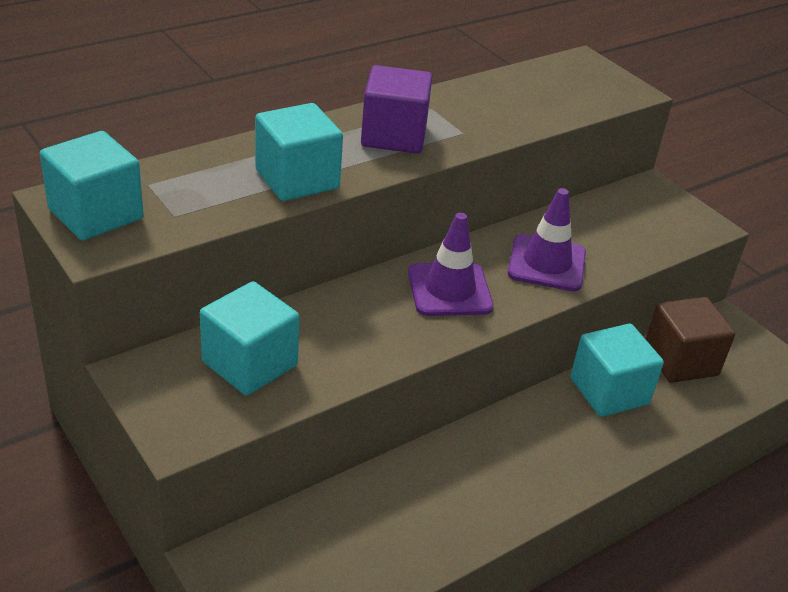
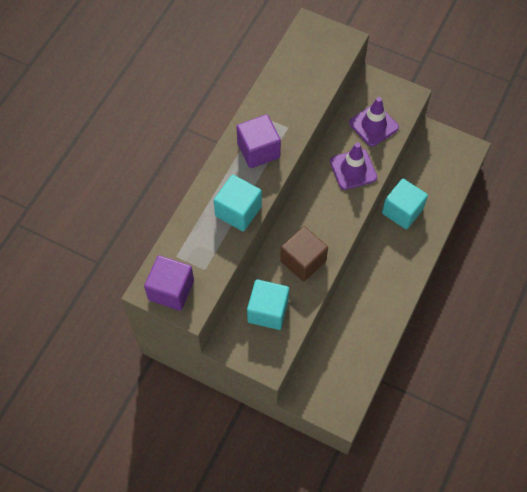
camera: 25 degrees left, 25 degrees up
turquoise cube [40,131,144,241] -> purple cube [144,255,194,311]
purple traffic cone [408,213,494,316] -> purple traffic cone moved to [349,97,399,147]
brown cube [646,297,735,383] -> brown cube moved to [280,226,328,282]

